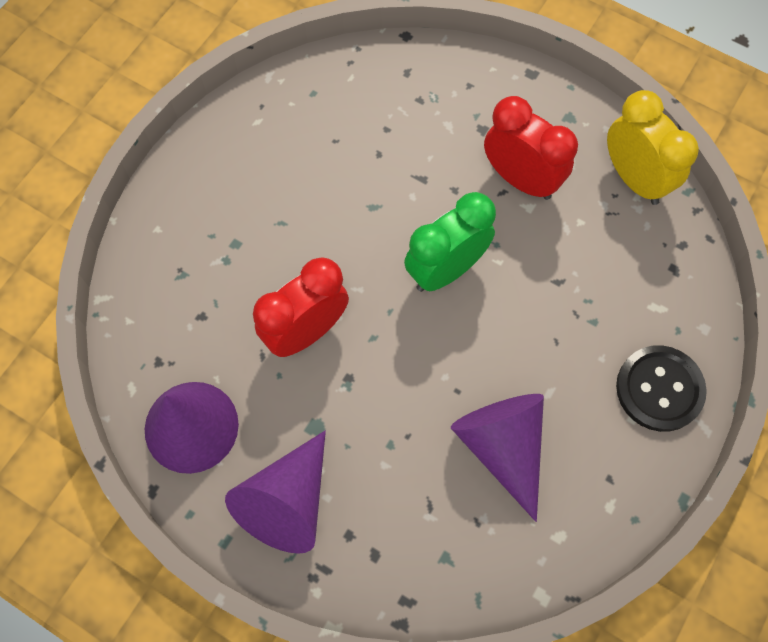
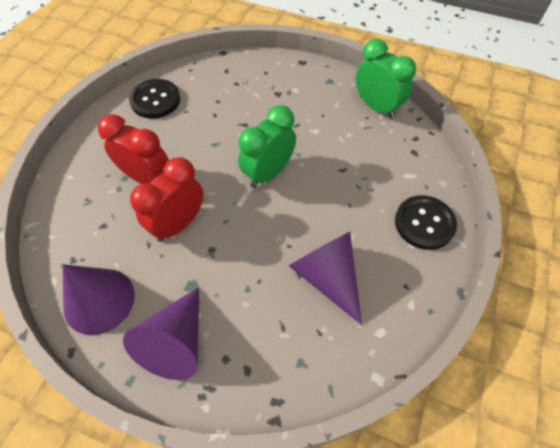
camera: 10 degrees left, 10 degrees down
red clock [484,96,578,200] -> red clock moved to [98,114,169,184]
yellow clock [607,90,699,205] -> green clock [356,39,416,119]
none -> black button [129,79,180,119]

